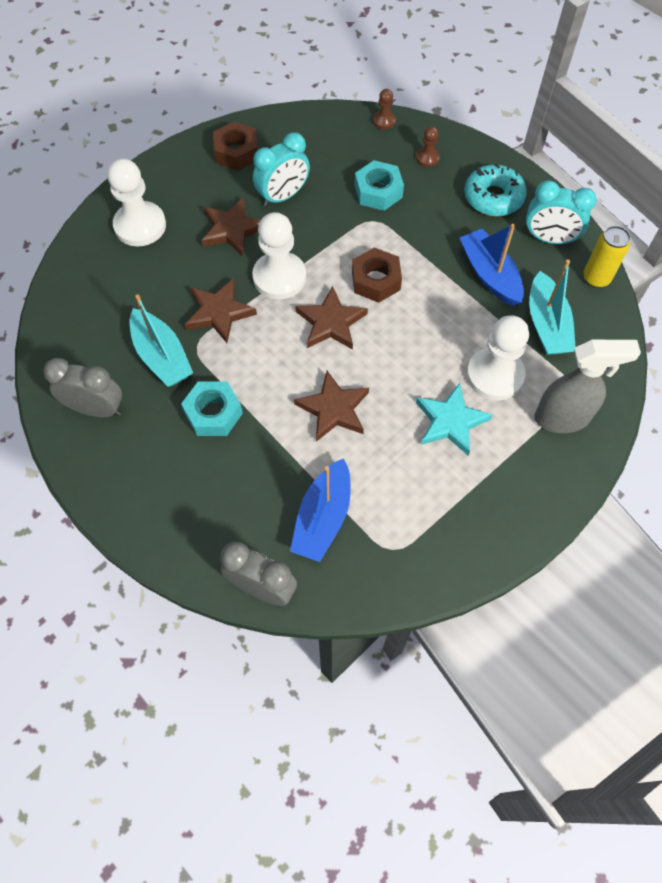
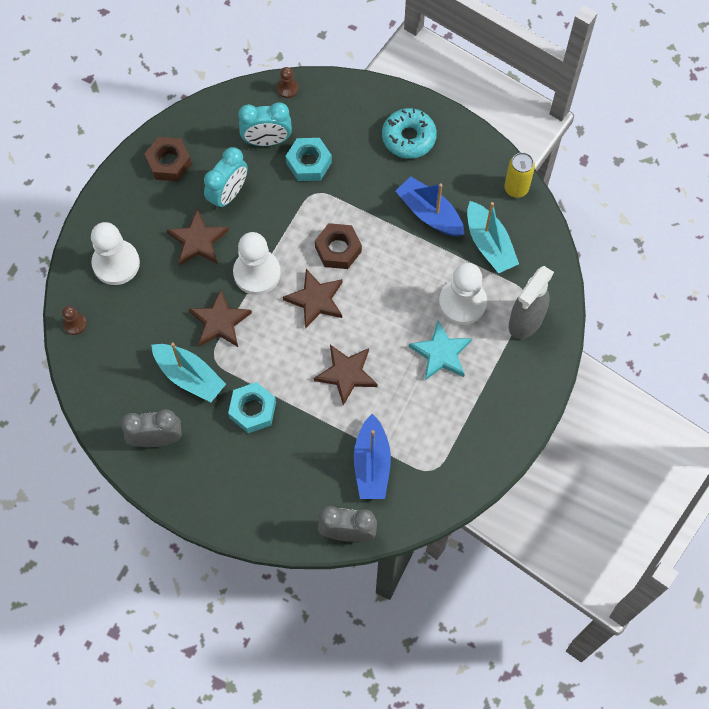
camera: 20 degrees left, 5 degrees up
brown pawn [416,126,440,167] -> brown pawn moved to [62,306,87,335]
turquoise clock [526,180,597,245] -> turquoise clock moved to [238,102,292,146]
grey spray bottle [534,340,641,433] -> grey spray bottle turned 150 degrees clockwise [509,266,554,339]

